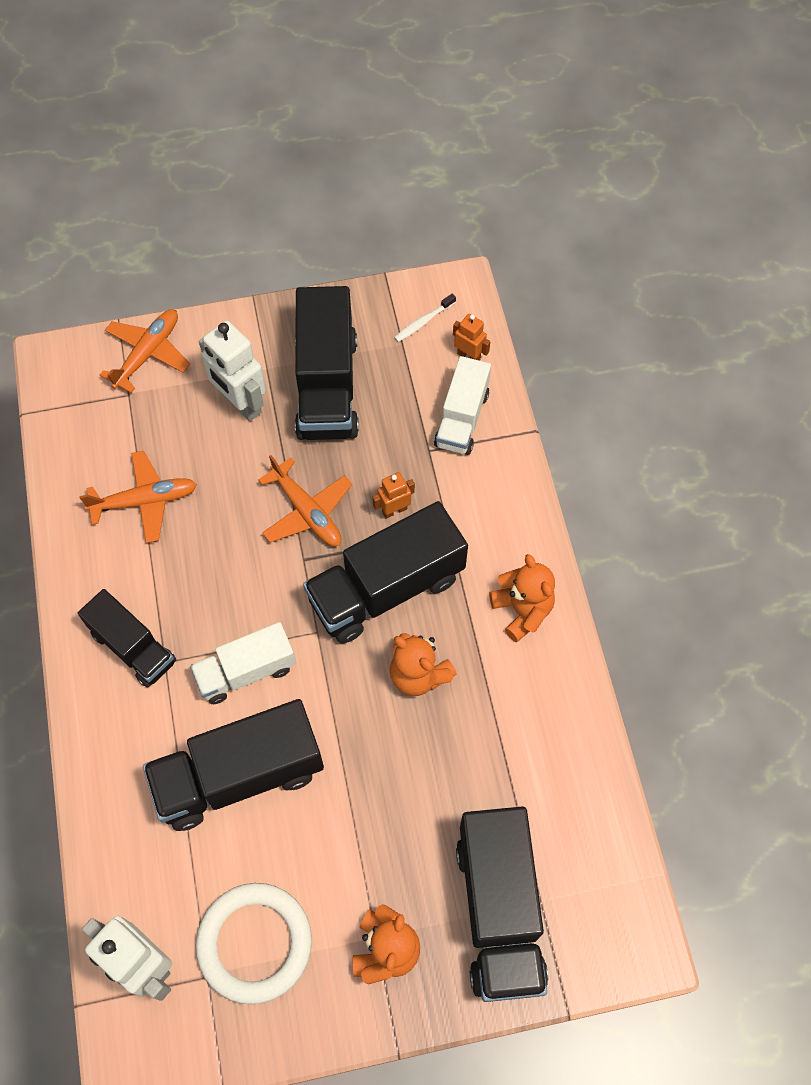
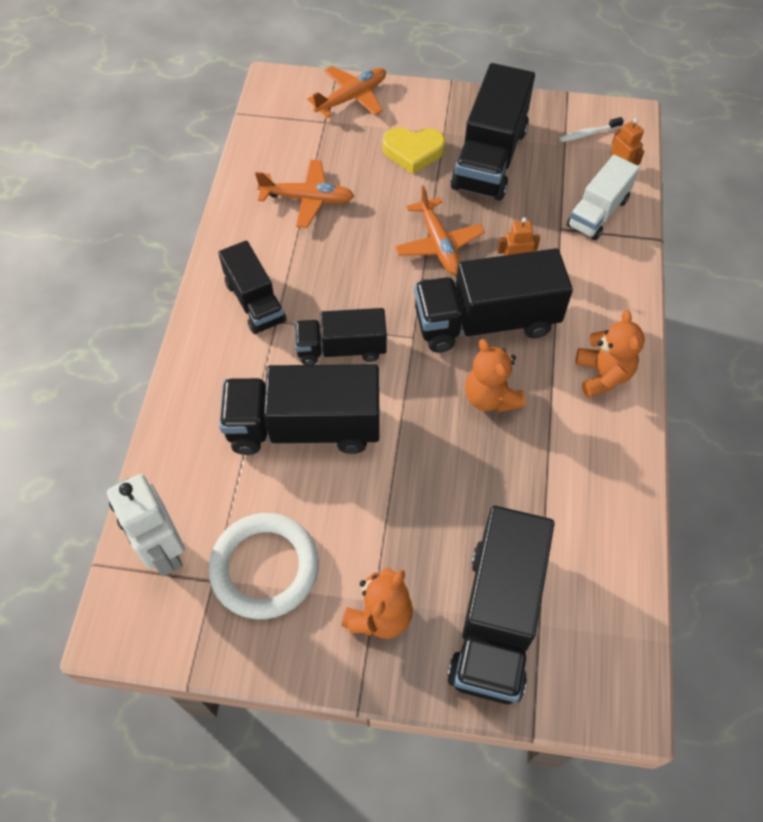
camera: 20 degrees right, 5 degrees down
white truck [190,622,296,704] -> black truck [295,308,387,365]
white robot [199,320,266,421] -> yellow heart [382,127,446,174]

